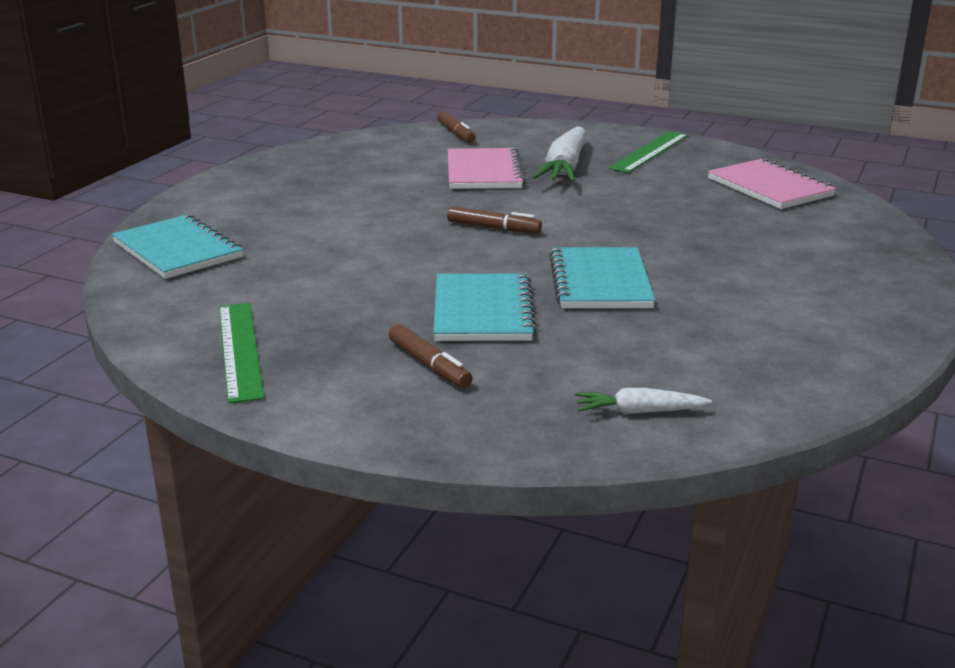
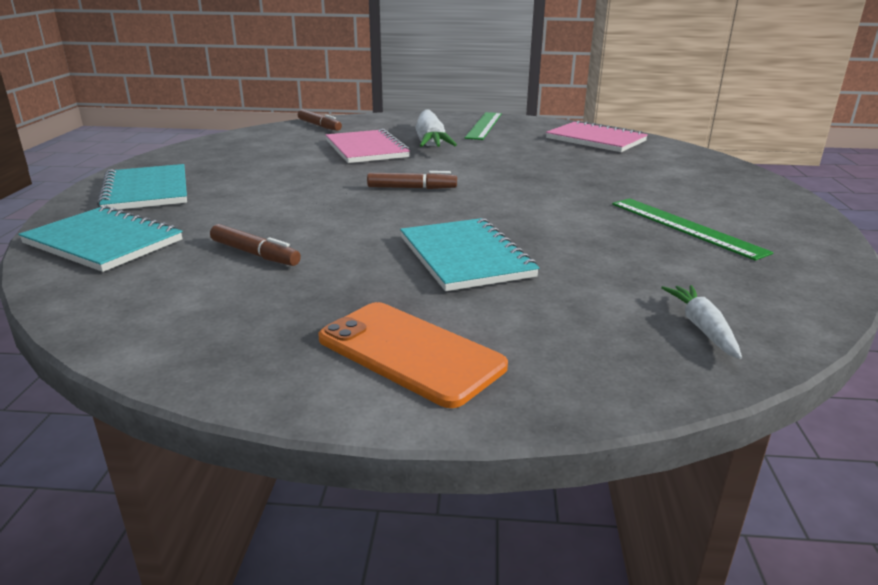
camera: 20 degrees left, 0 degrees up
green ruler [219,303,264,403] -> green ruler moved to [612,198,773,261]
brown marker [389,324,473,388] -> brown marker moved to [210,224,301,266]
turquoise notebook [549,247,655,308] -> turquoise notebook moved to [97,164,187,210]
white carrot [575,388,712,414] -> white carrot turned 105 degrees clockwise [661,285,742,359]
none -> orange phone [318,302,508,408]

